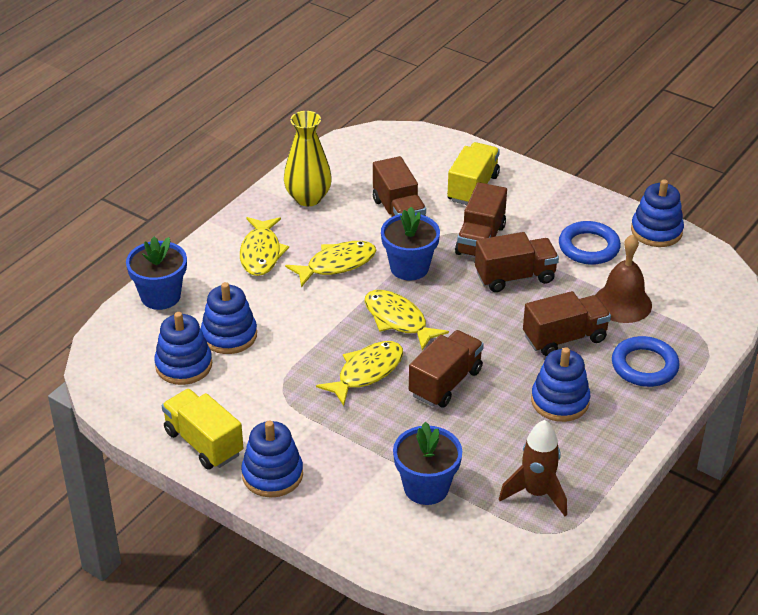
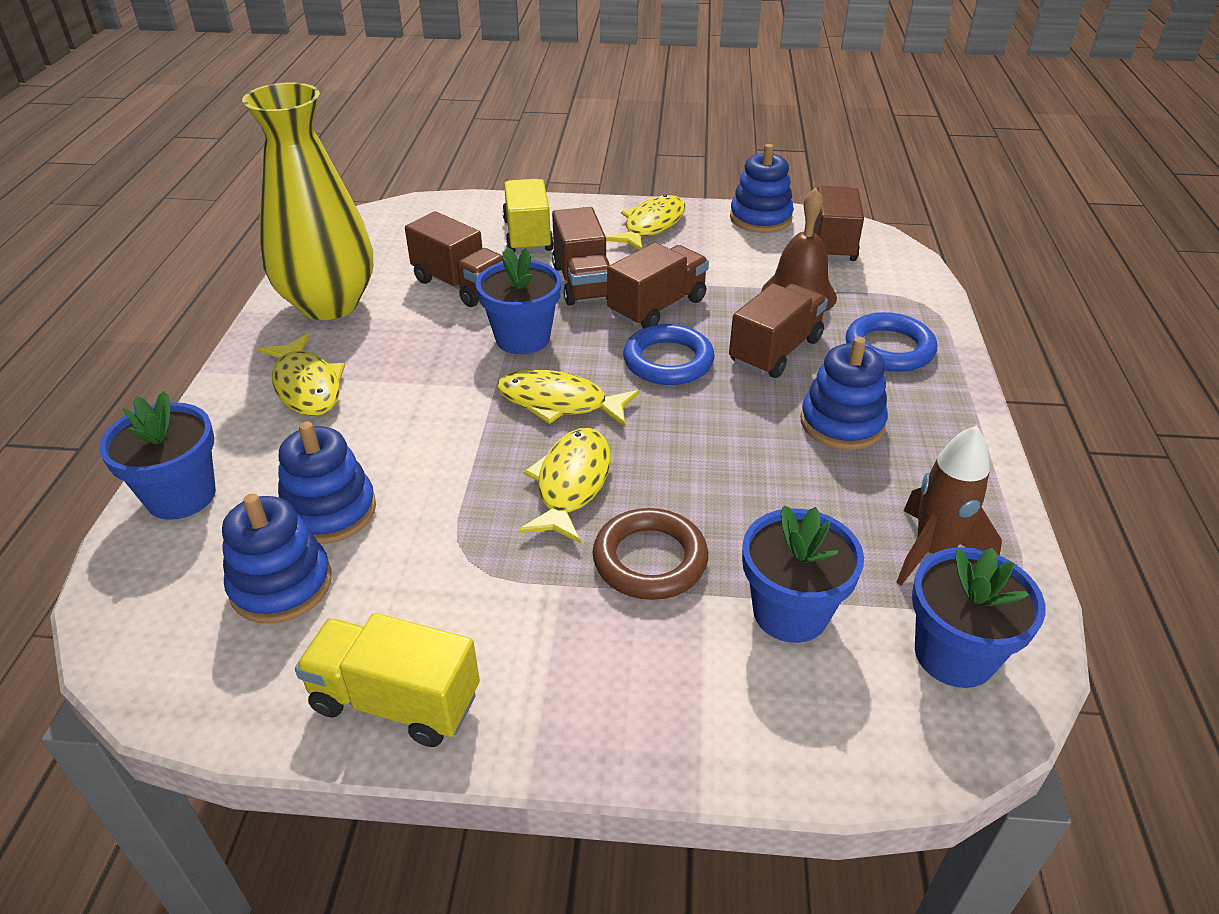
camera: 30 degrees left, 0 degrees up
blue stacking toy [241,420,303,498] -> none
yellow vase [284,111,332,206] -> yellow vase [242,82,373,320], size x1.54
yellow fish [285,241,376,287] -> yellow fish moved to [606,194,685,250]
brown truck [409,330,484,408] -> brown truck moved to [813,186,864,261]
blue ring [559,221,621,265] -> blue ring moved to [623,324,715,385]
none -> brown ring [593,508,708,600]
none -> blue flower pot [912,547,1046,688]

